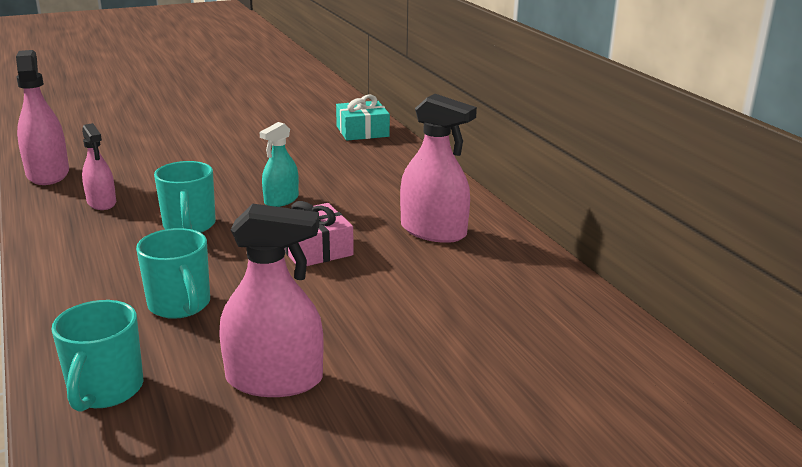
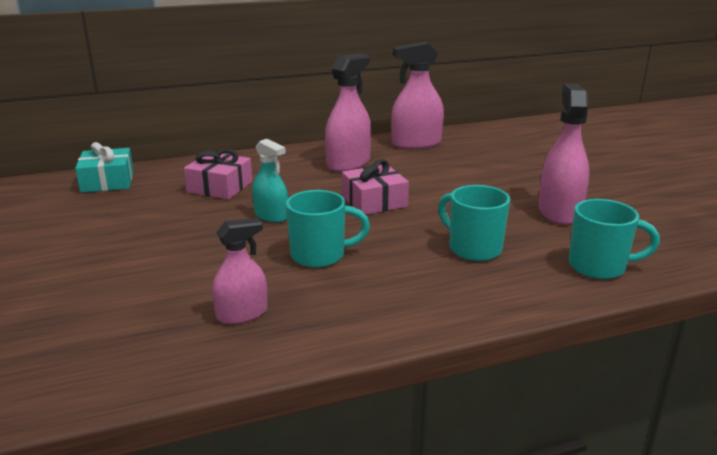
camera: 85 degrees left, 0 degrees up
pink spray bottle [16,50,69,185] -> pink spray bottle moved to [391,42,444,149]
turquoise mug [136,228,210,319] -> turquoise mug turned 105 degrees counterclockwise [438,185,510,261]
none -> pink gift [184,149,252,199]

